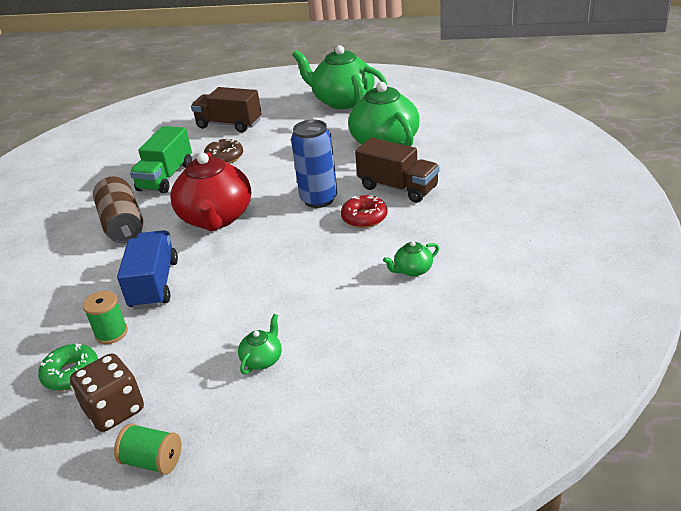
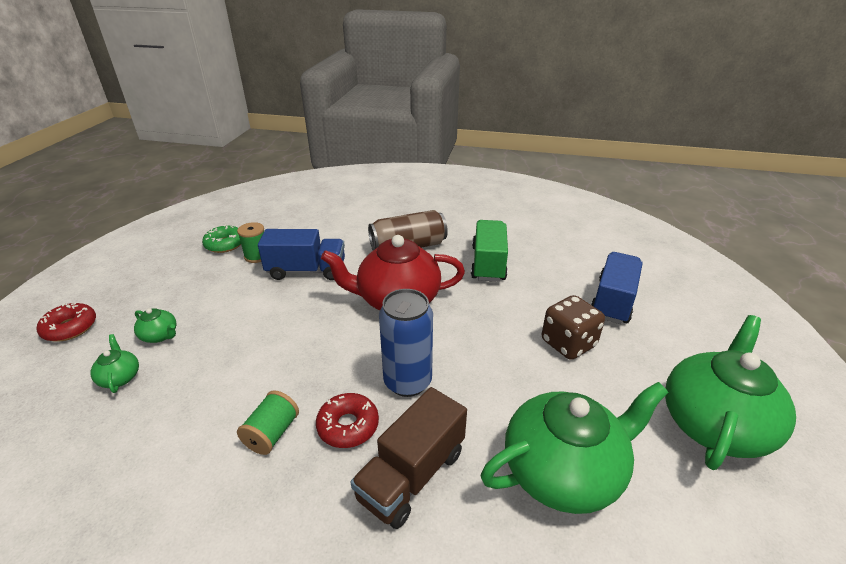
camera: 90 degrees right, 0 degrees up
brown dice [70,353,144,432] -> brown dice moved to [542,295,605,360]
green spool [114,423,181,475] -> green spool moved to [237,390,299,455]
green truck [130,126,192,194] -> green truck turned 75 degrees clockwise [471,220,508,282]
brown truck [191,87,262,133] -> blue truck [591,252,643,324]
brown donut [204,138,243,164] -> none
green teapot [383,241,439,277] -> green teapot moved to [90,334,139,393]
none -> red donut [37,303,96,341]

